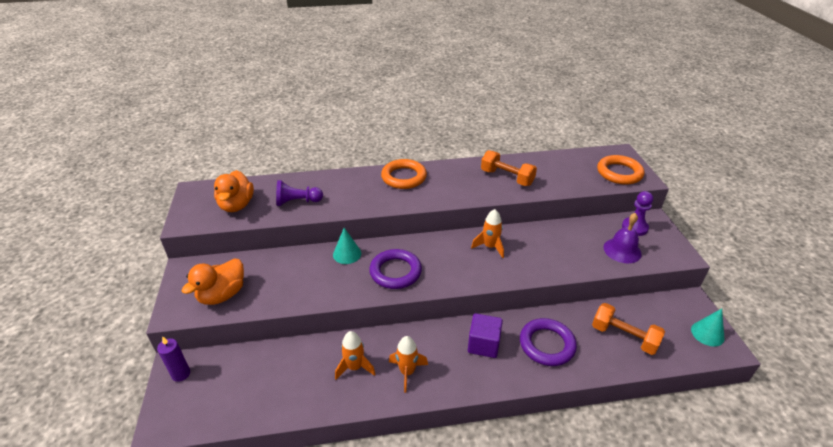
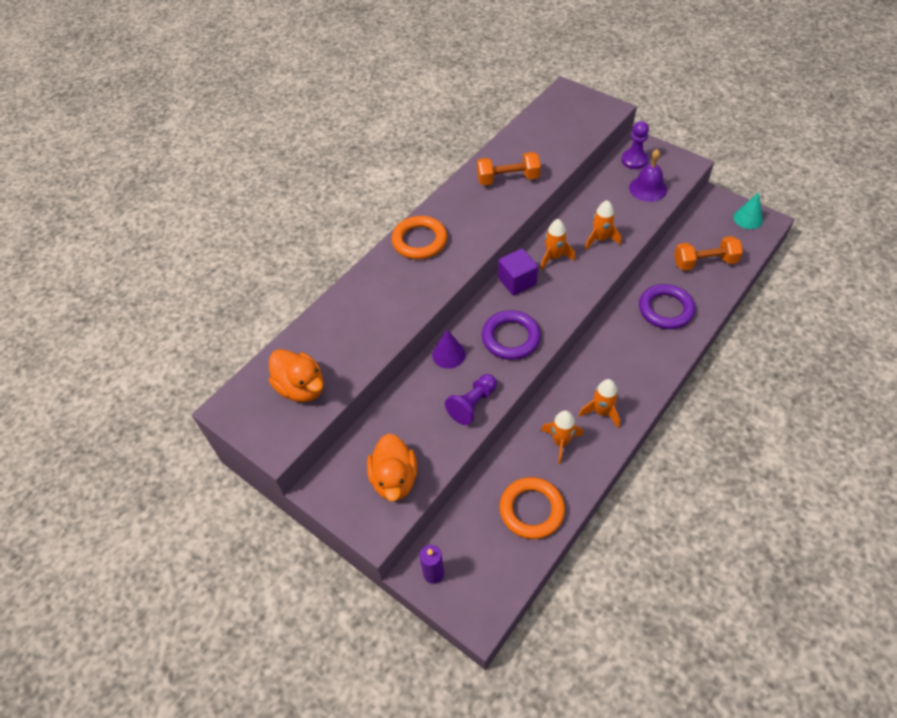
camera: 40 degrees left, 15 degrees up
purple pawn [276,180,323,206] -> purple pawn moved to [445,374,497,425]
turquoise cone [333,228,361,264] -> purple cone [432,330,466,369]
purple cube [468,313,503,358] -> purple cube moved to [498,248,538,296]
orange ring [597,155,644,185] -> orange ring moved to [499,477,565,539]
none -> orange rocket [585,200,621,250]

